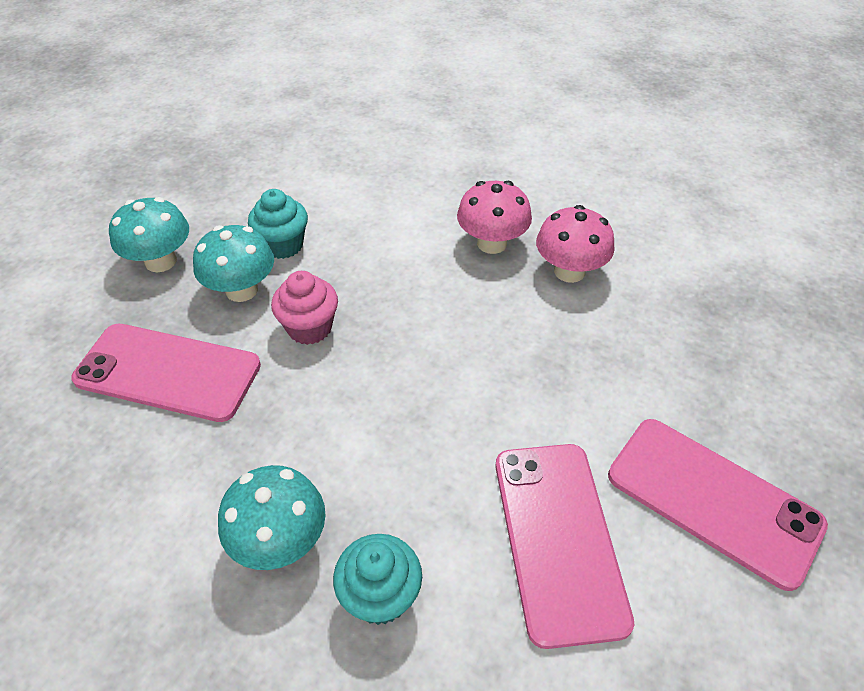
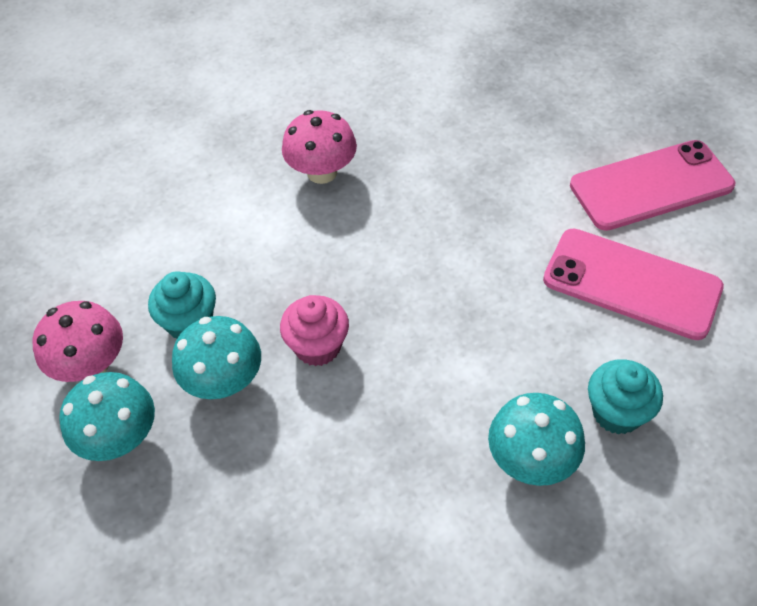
camera: 55 degrees left, 5 degrees up
pink phone [71,324,261,422] -> none
pink mushroom [536,205,615,283] -> pink mushroom moved to [32,301,123,382]

